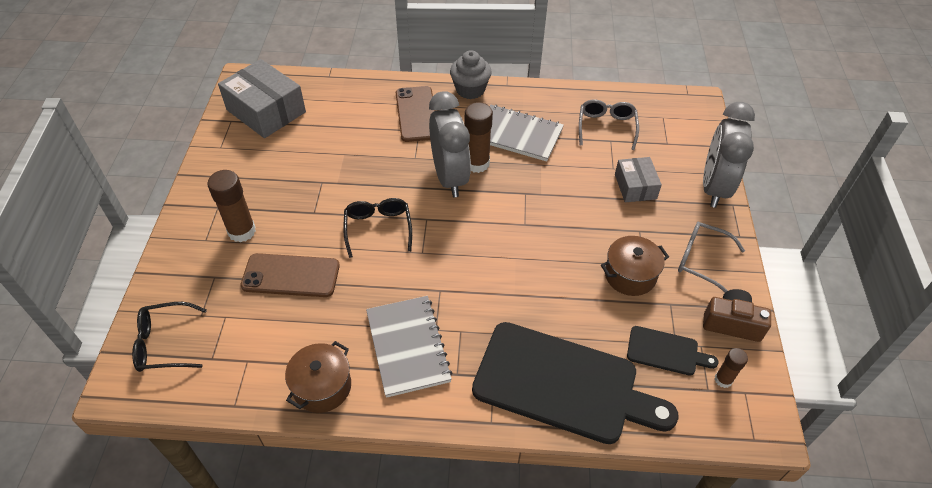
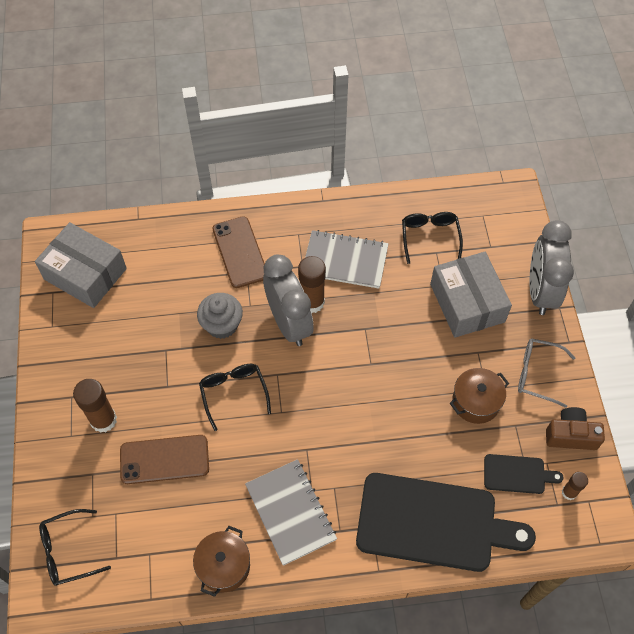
camera: 10 degrees left, 10 degrees up
grey cupcake [450,50,492,99] -> grey cupcake moved to [197,293,243,339]
grey glasses [579,99,639,150] -> black glasses [402,212,463,264]
grey box [615,157,662,202] -> grey box [430,252,512,338], size x1.73

